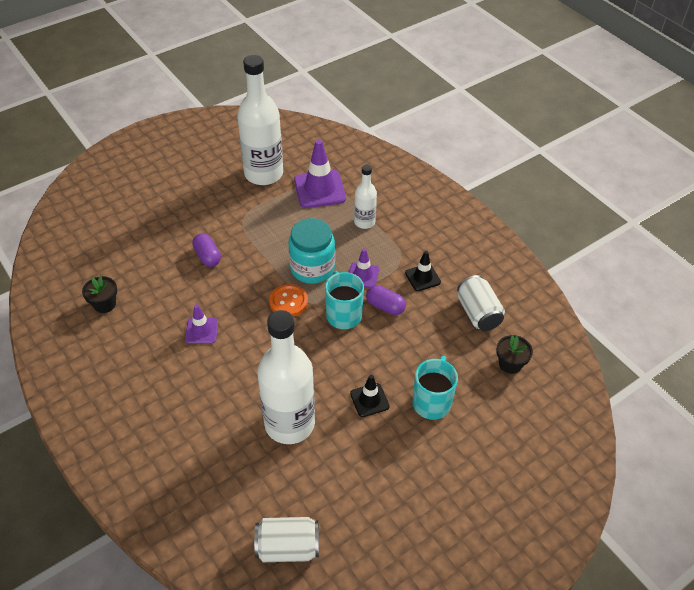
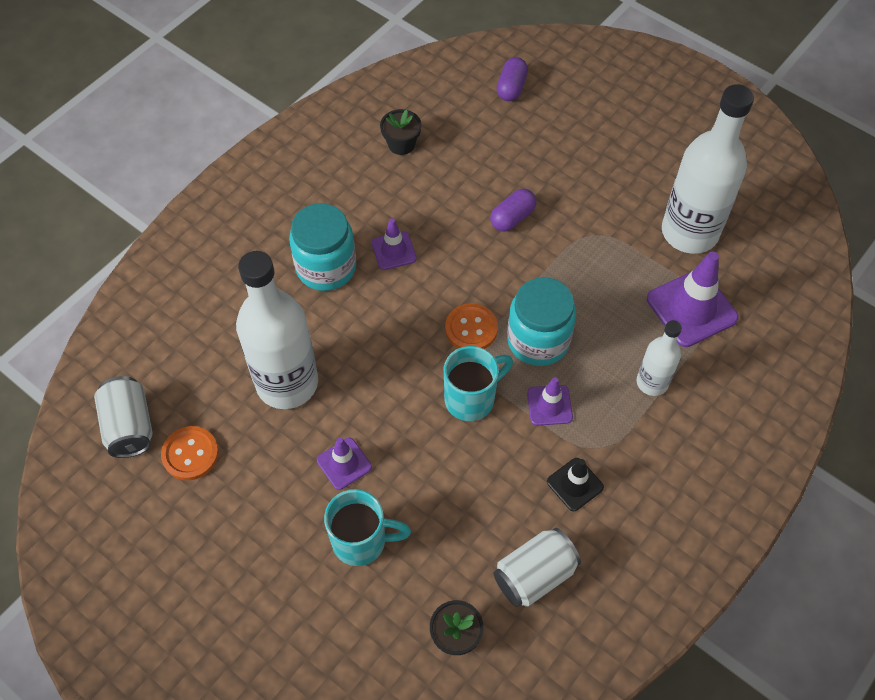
camera: 75 degrees right, 10 degrees up
black traffic cone [350,375,390,417] -> purple traffic cone [317,437,372,490]
purple capsule [366,285,406,315] -> purple capsule moved to [497,57,528,101]
none -> orange button [161,426,219,480]
none -> turquoise jar [289,203,356,291]

